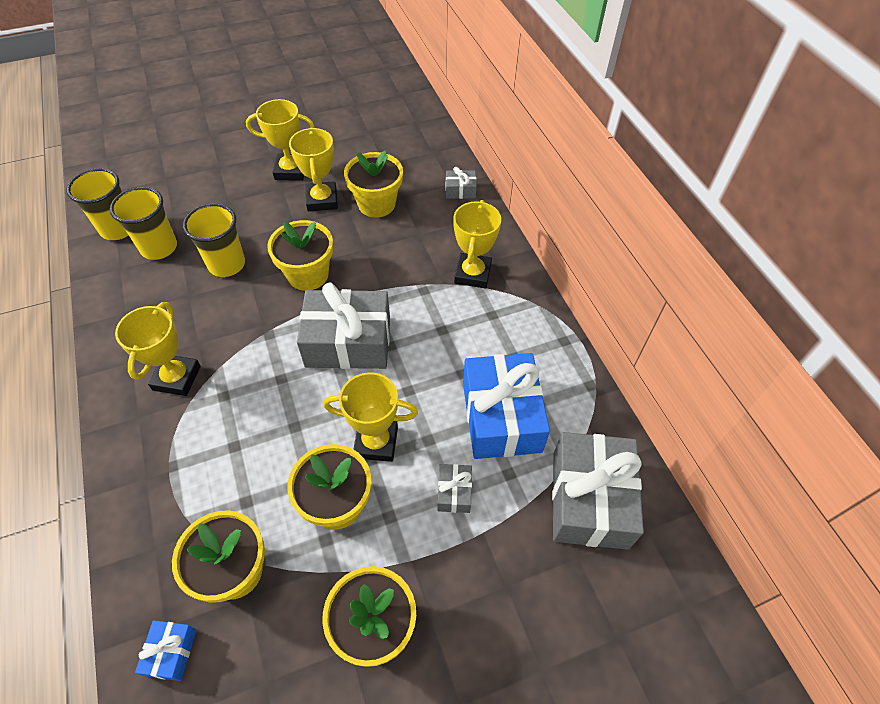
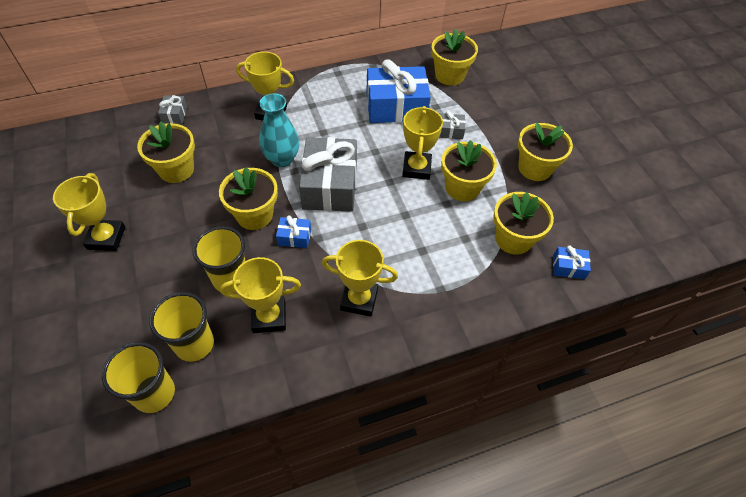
camera: 90 degrees left, 0 degrees up
yellow trophy [289,128,338,212] -> yellow trophy moved to [220,257,301,333]
grey gift [552,432,644,550] -> yellow flower pot [431,29,478,86]
none -> turquoise vase [259,93,299,167]
none -> blue gift [276,215,311,248]

